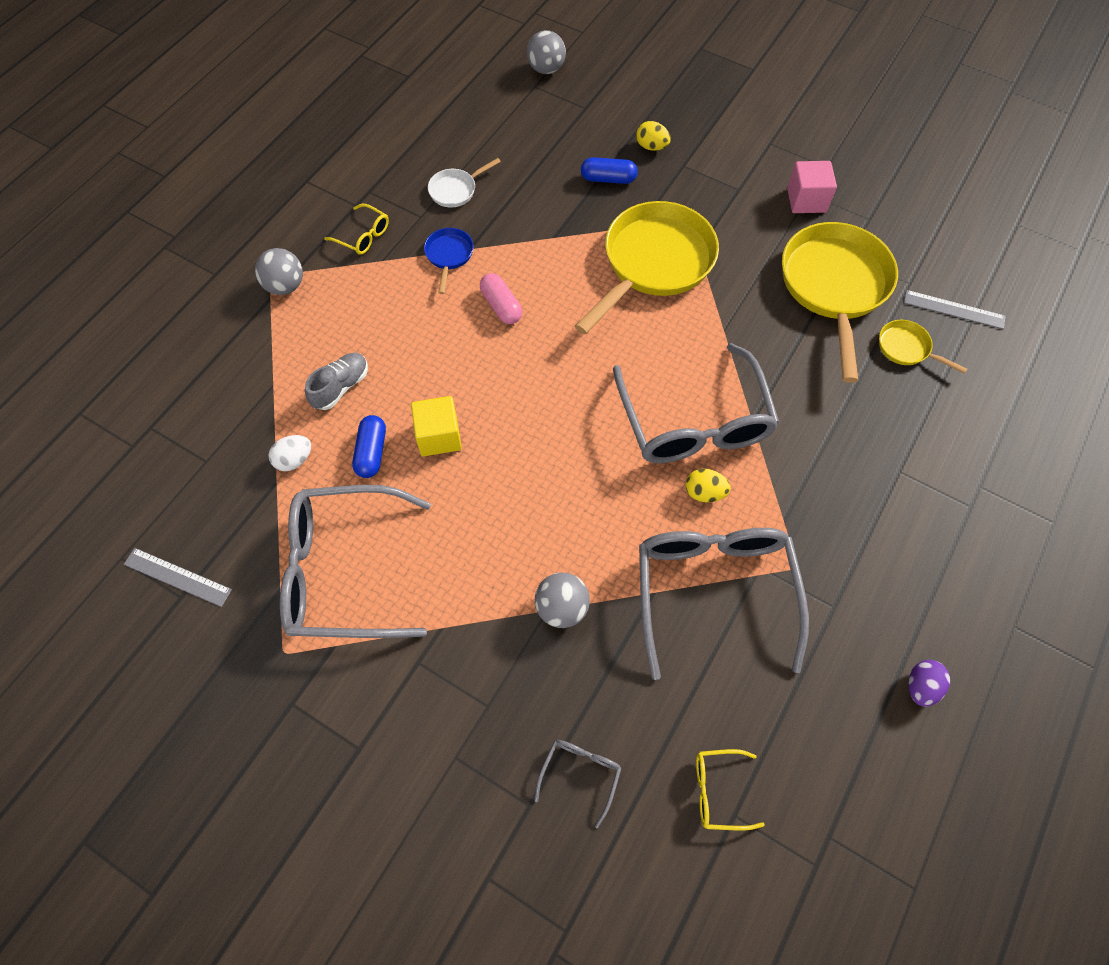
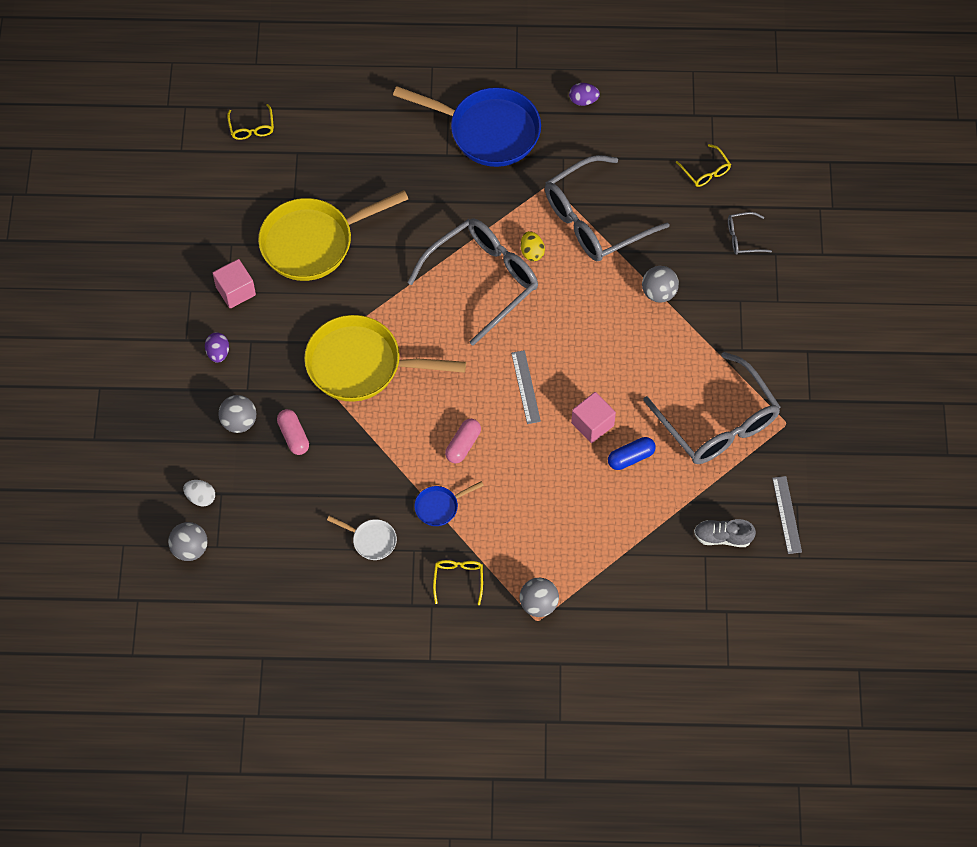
camera: 120 degrees left, 0 degrees up
white egg [268,435,311,471] -> white egg moved to [183,480,215,506]
grey shoe [305,353,368,410] -> grey shoe moved to [694,519,756,547]
yellow cube [411,396,462,456] -> pink cube [571,392,616,443]
blue capsule [581,157,638,184] -> pink capsule [277,409,309,455]
yellow egg [636,121,671,151] -> grey ball [218,395,256,433]
yellow pan [879,320,967,374] -> none
grey ruler [904,290,1006,329] -> grey ruler moved to [511,350,541,424]
none -> purple egg [205,332,229,363]
none -> yellow glasses [227,104,274,140]
none -> blue pan [393,86,541,167]

